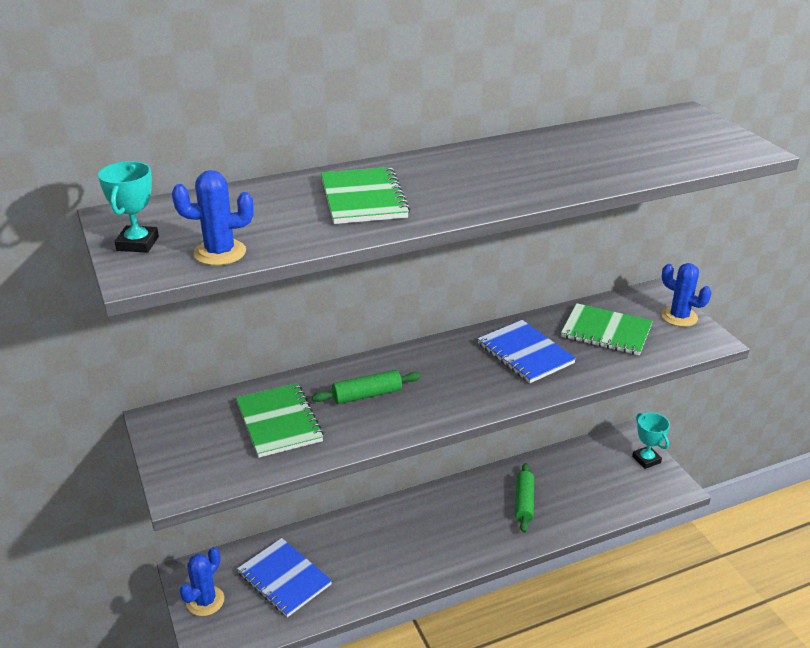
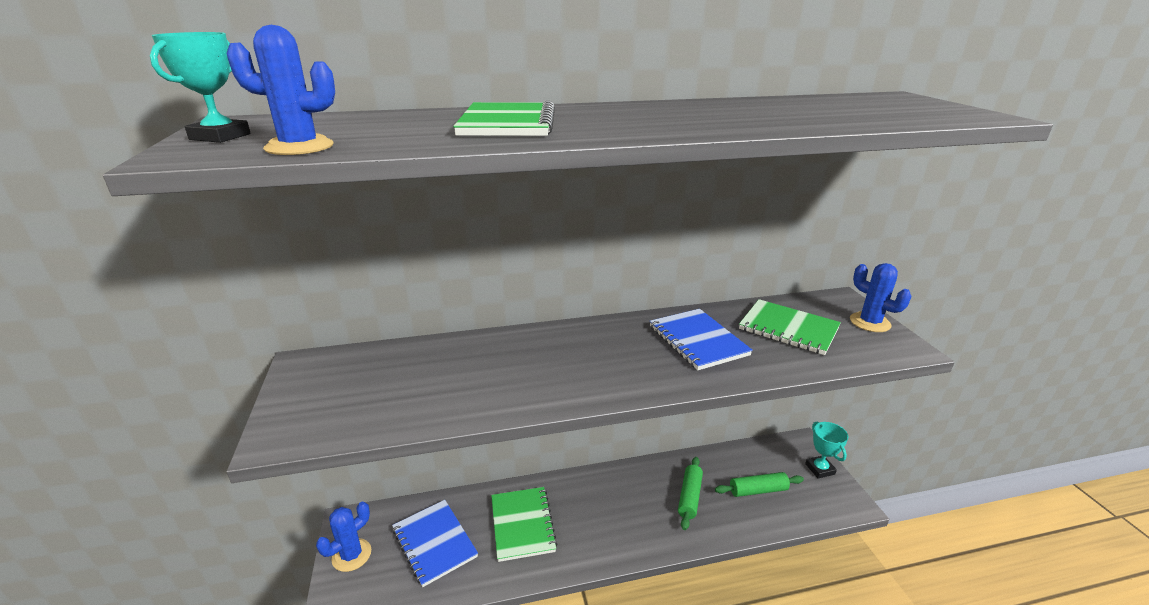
camera: 10 degrees right, 5 degrees down
green notebook [236,383,324,458] -> green notebook moved to [491,487,557,562]
green rolling pin [312,370,421,404] -> green rolling pin moved to [715,472,804,497]

